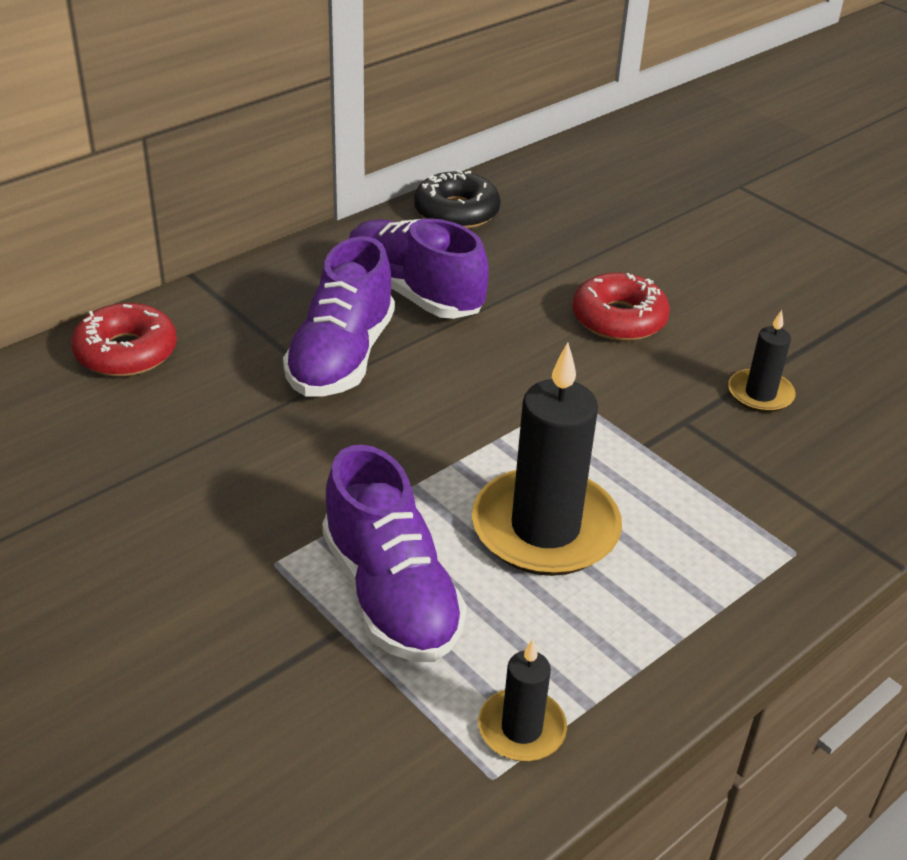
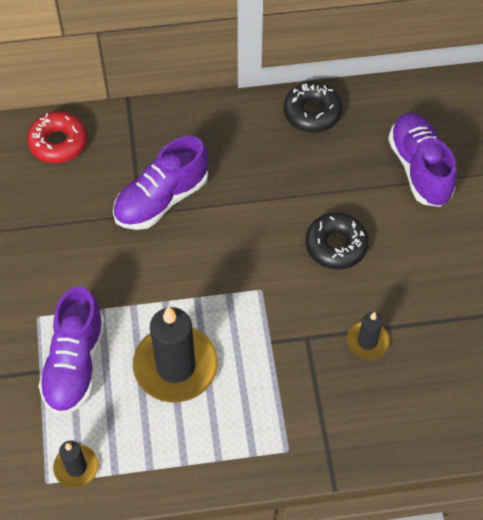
camera: 35 degrees right, 20 degrees up
purple shoe [349,218,489,319] -> purple shoe moved to [388,113,457,207]
red donut [572,273,670,341] -> black donut [305,212,369,270]

